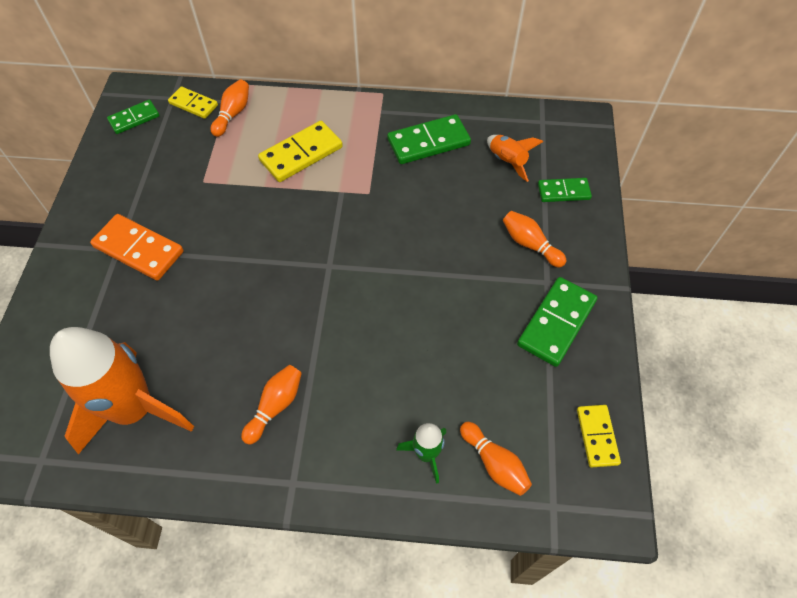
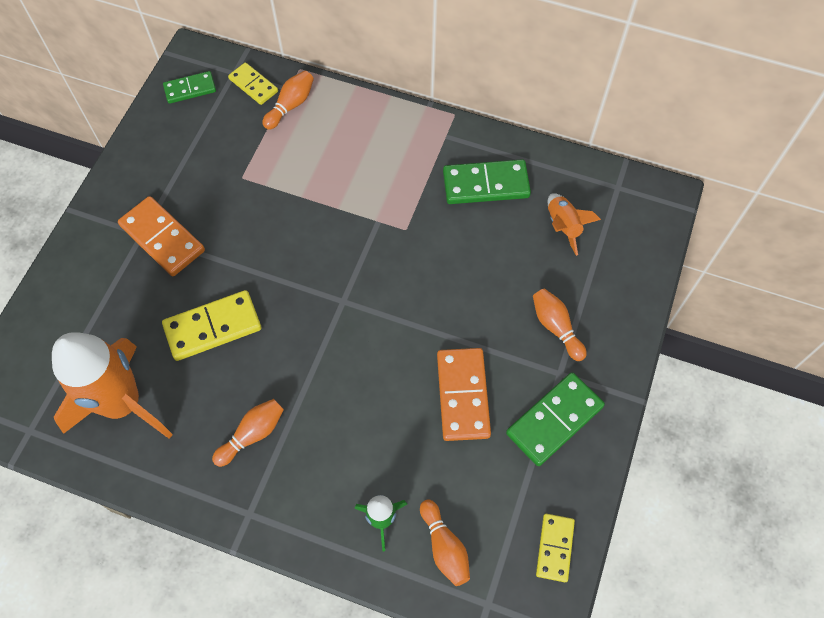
camera: 15 degrees right, 5 degrees up
yellow domino [258,121,343,182] -> yellow domino moved to [162,290,261,361]
green domino [538,178,592,202] -> none
none -> orange domino [437,348,491,441]

